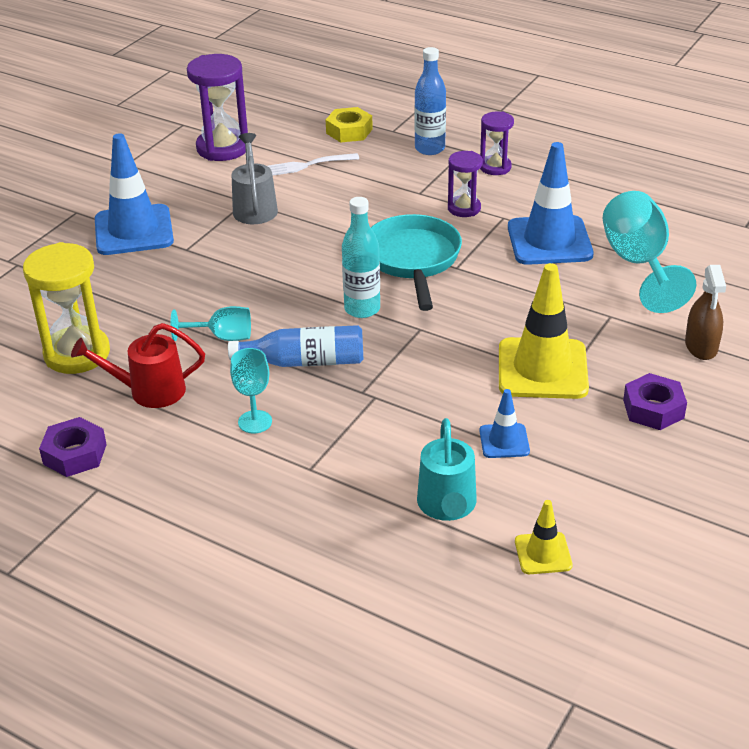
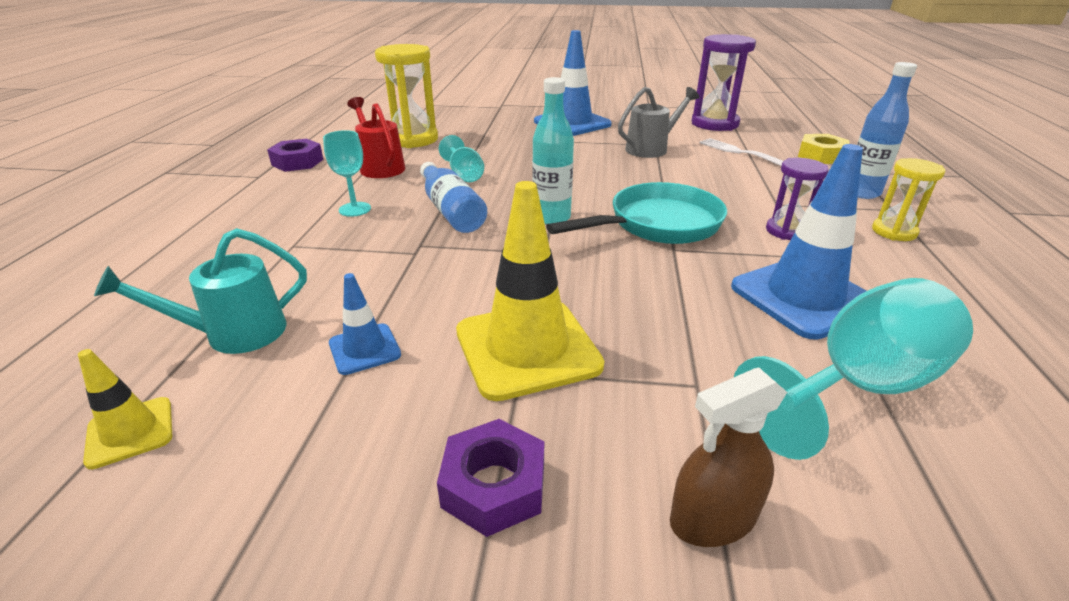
camera: 65 degrees right, 5 degrees down
purple hourglass [480,112,514,175] -> yellow hourglass [872,158,945,241]

